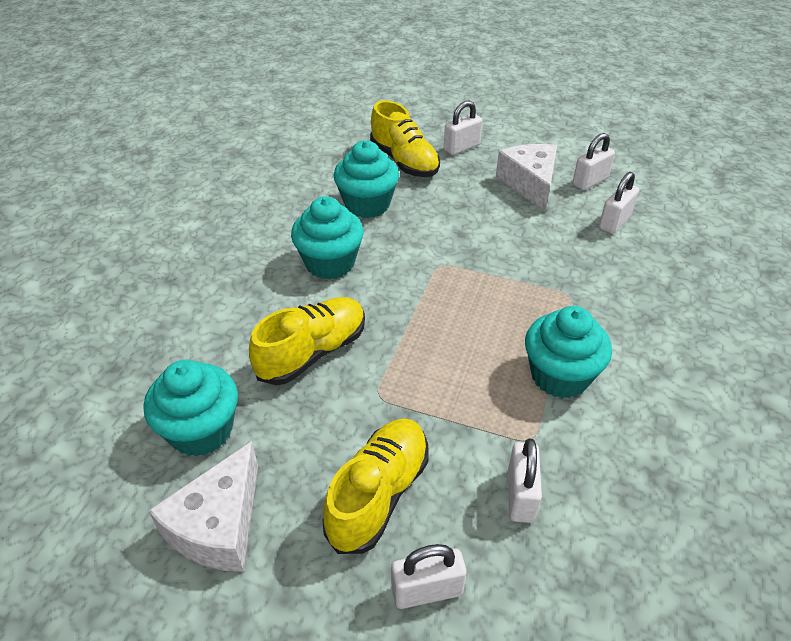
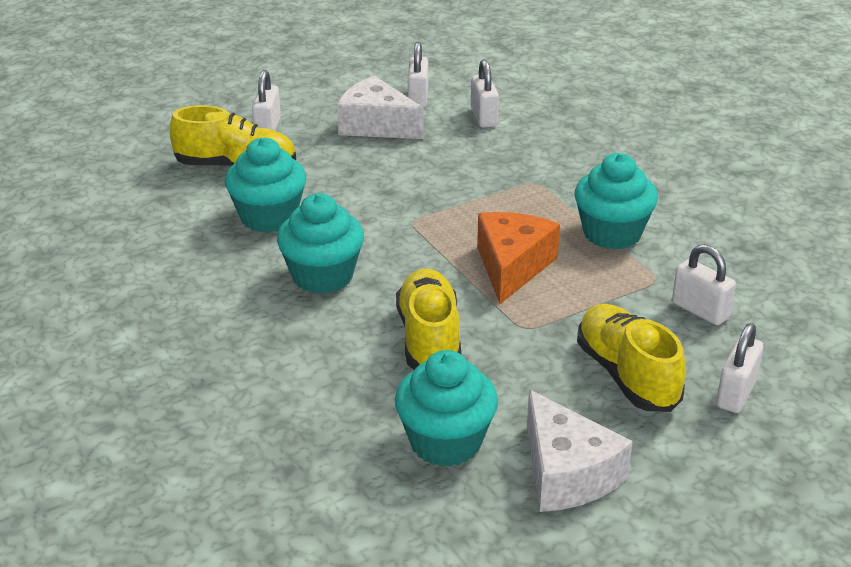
camera: 50 degrees left, 10 degrees down
none -> orange cheese [477,212,560,304]

